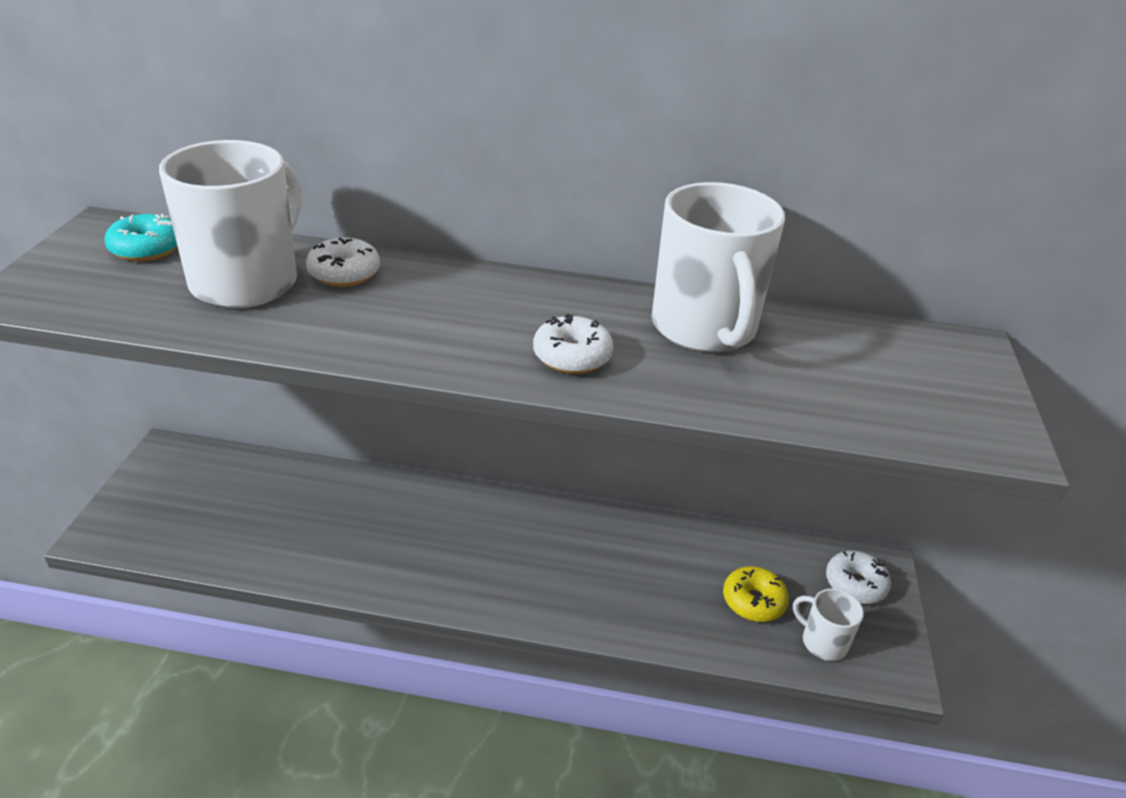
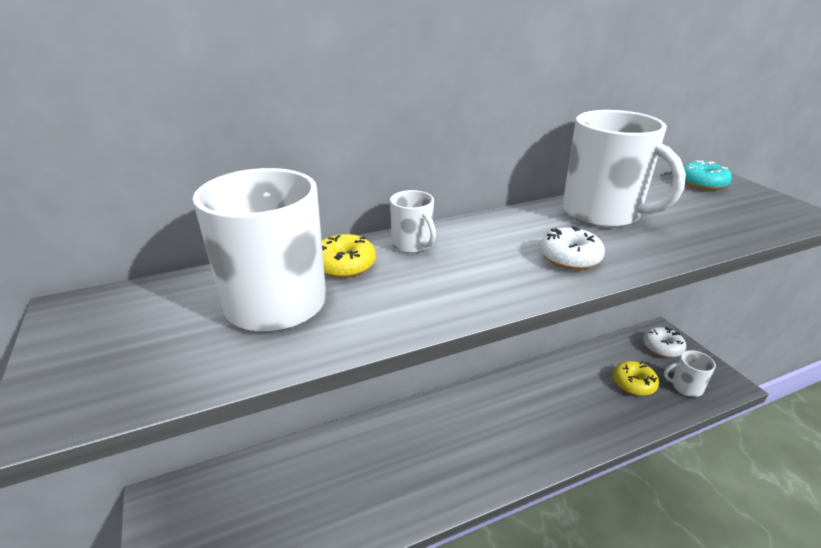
camera: 30 degrees left, 5 degrees down
turquoise donut [104,214,177,261] -> turquoise donut moved to [683,160,732,190]
white donut [306,238,380,287] -> yellow donut [322,234,376,278]
none -> white mug [390,190,436,253]

